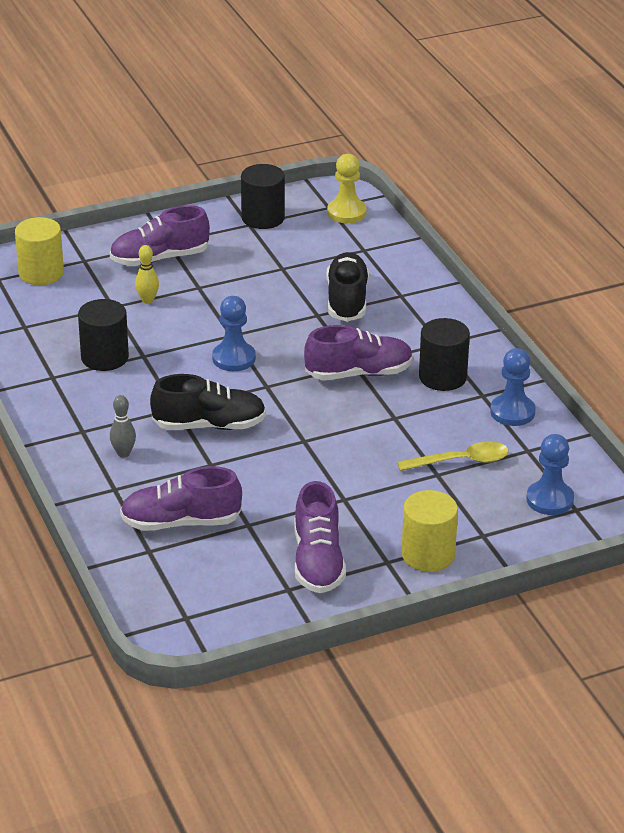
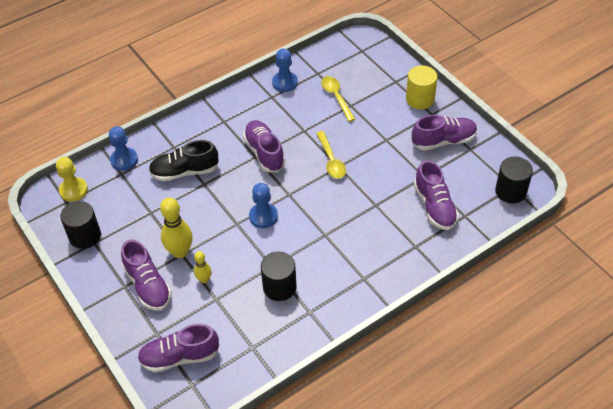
camera: 100 degrees left, 15 degrees up
yellow cylinder [15,217,64,285] -> purple shoe [137,324,219,373]
grey bowling pin [110,395,136,457] -> none
black shoe [150,374,266,430] -> none
black cylinder [419,318,470,391] -> black cylinder moved to [495,156,533,204]
blue pawn [526,434,574,515] -> blue pawn moved to [109,126,138,171]
none -> yellow bowling pin [160,197,193,258]
none -> yellow spoon [316,131,346,179]

